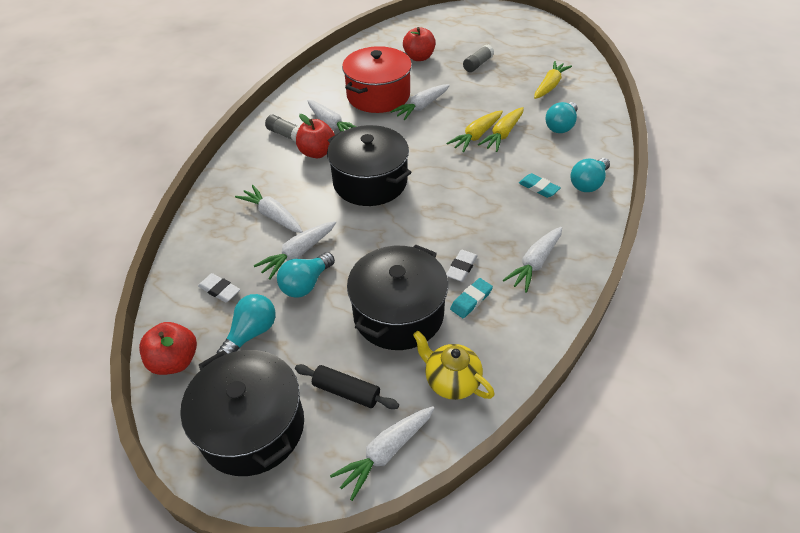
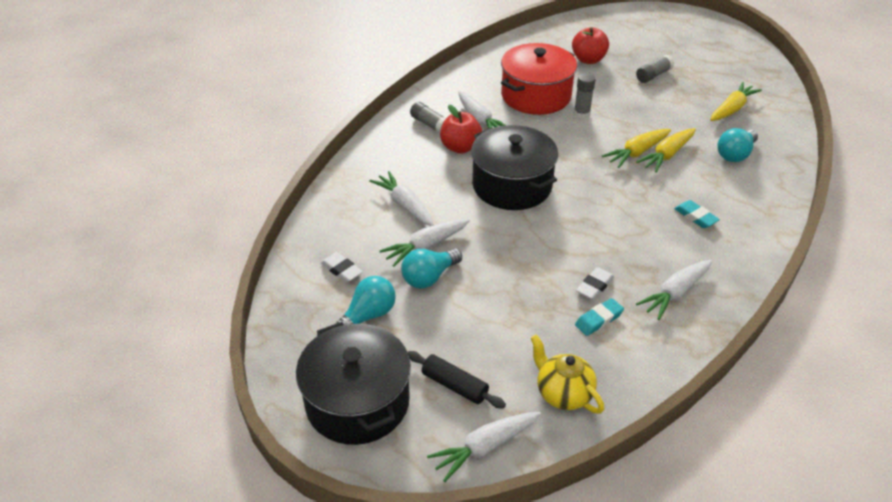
camera: 10 degrees right, 5 degrees down
red apple [139,322,197,375] -> none
black pot [347,245,448,350] -> none
white carrot [390,84,450,120] -> grey glue stick [574,73,595,119]
turquoise light bulb [571,158,610,192] -> none

